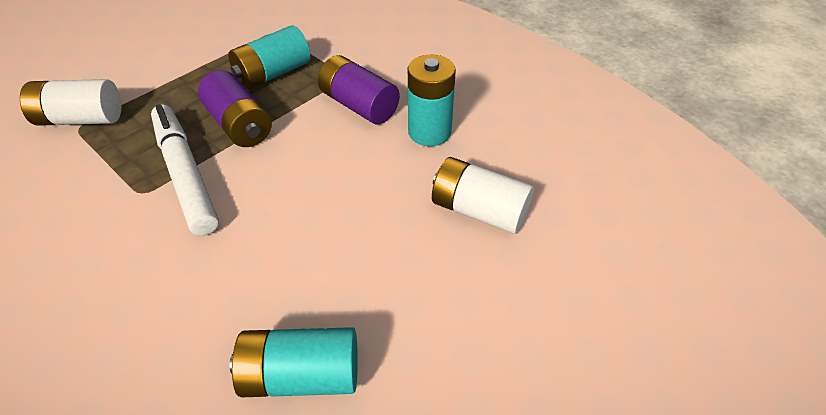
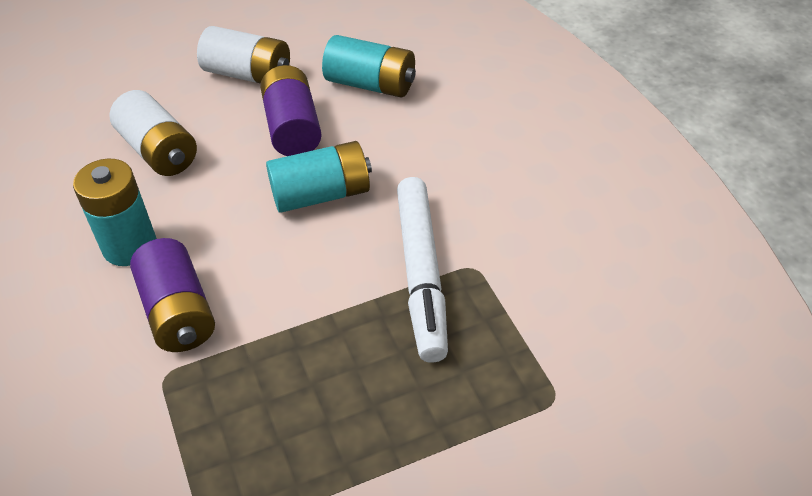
camera: 155 degrees left, 0 degrees up
white battery [20,79,121,126] -> white battery moved to [197,26,290,84]
purple battery [198,70,272,147] -> purple battery moved to [260,65,322,156]
turquoise battery [228,25,311,89] -> turquoise battery moved to [266,141,372,213]

